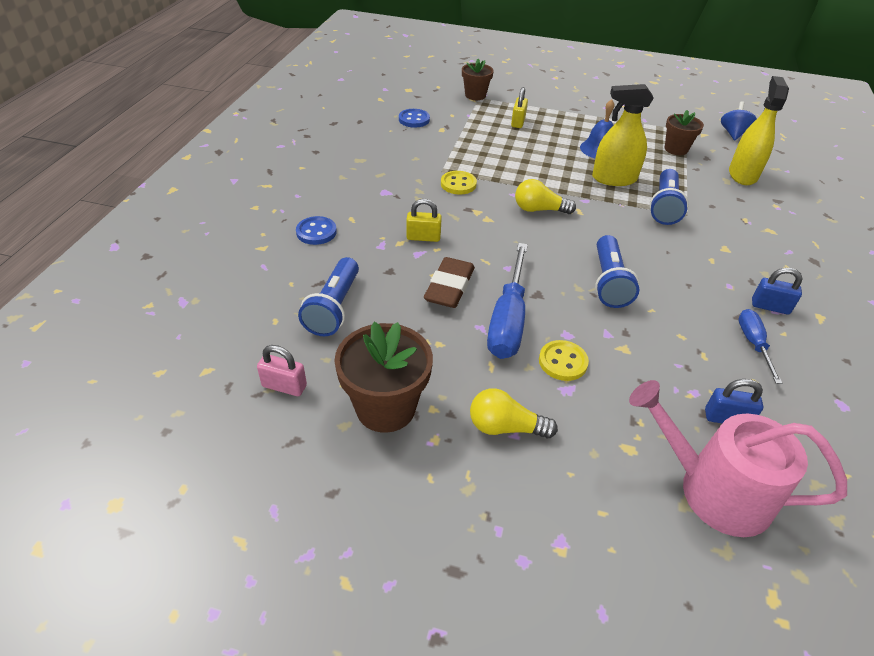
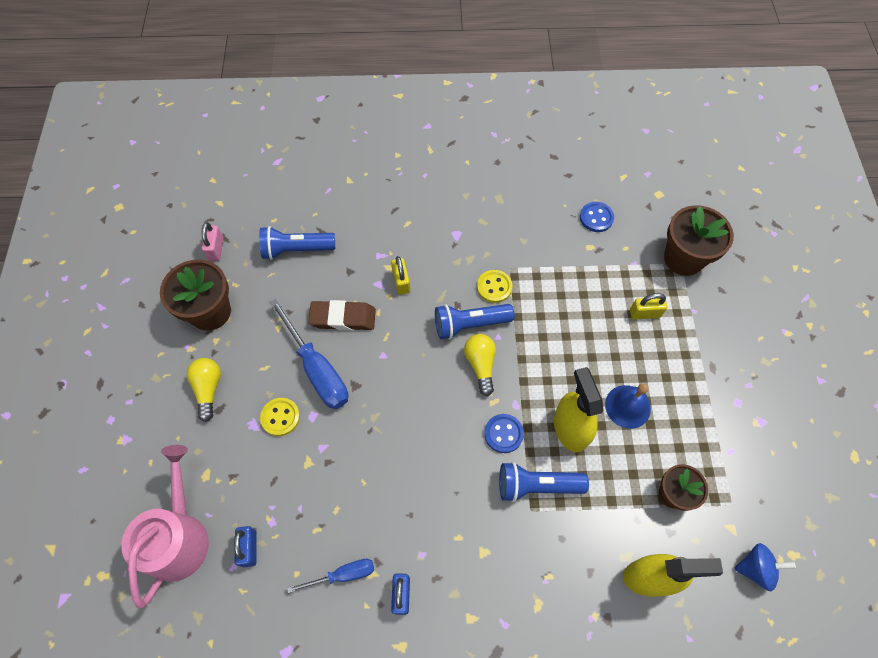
camera: 75 degrees right, 20 degrees up
blue button [296,216,337,245] -> blue button moved to [484,414,524,453]
brown flower pot [462,59,494,100] -> brown flower pot [664,205,734,276], size x1.60
blue screwdriver [487,243,528,359] -> blue screwdriver turned 120 degrees counterclockwise [269,299,348,409]
blue flashlight [595,235,639,308] -> blue flashlight moved to [435,304,514,339]

